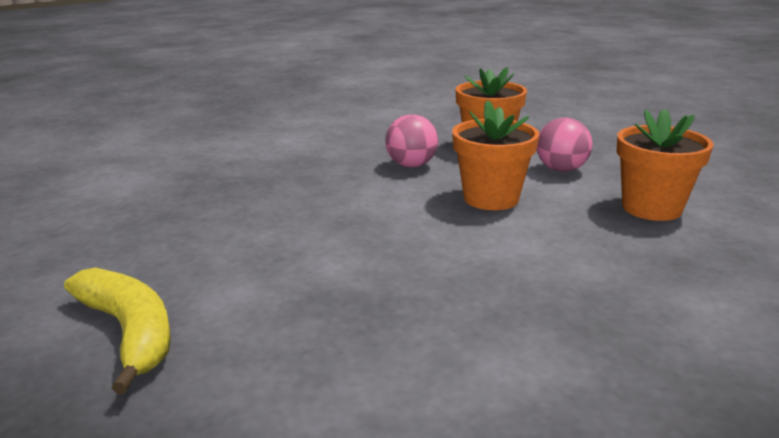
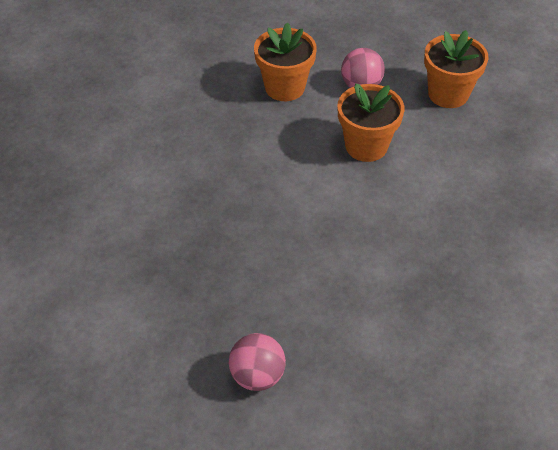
camera: 50 degrees left, 25 degrees up
yellow banana [64,268,171,394] -> none
pink ball [385,114,438,167] -> pink ball moved to [229,333,286,391]

